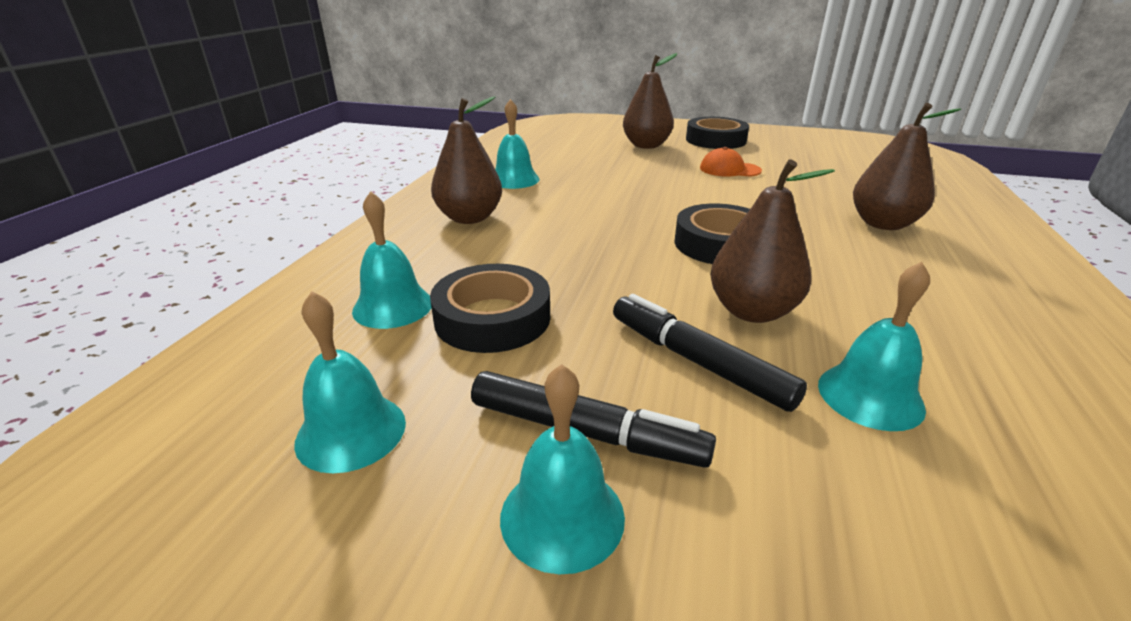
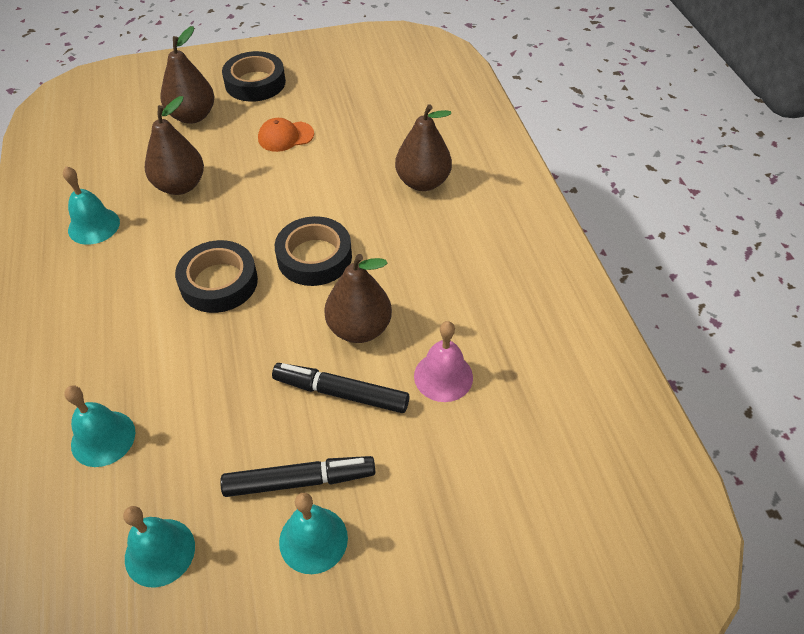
camera: 30 degrees left, 20 degrees up
black tape [430,264,550,353] -> black tape moved to [175,240,258,313]
brown pear [431,96,502,224] -> brown pear moved to [145,96,204,195]
turquoise bell [818,262,930,431] -> pink bell [414,321,473,402]

